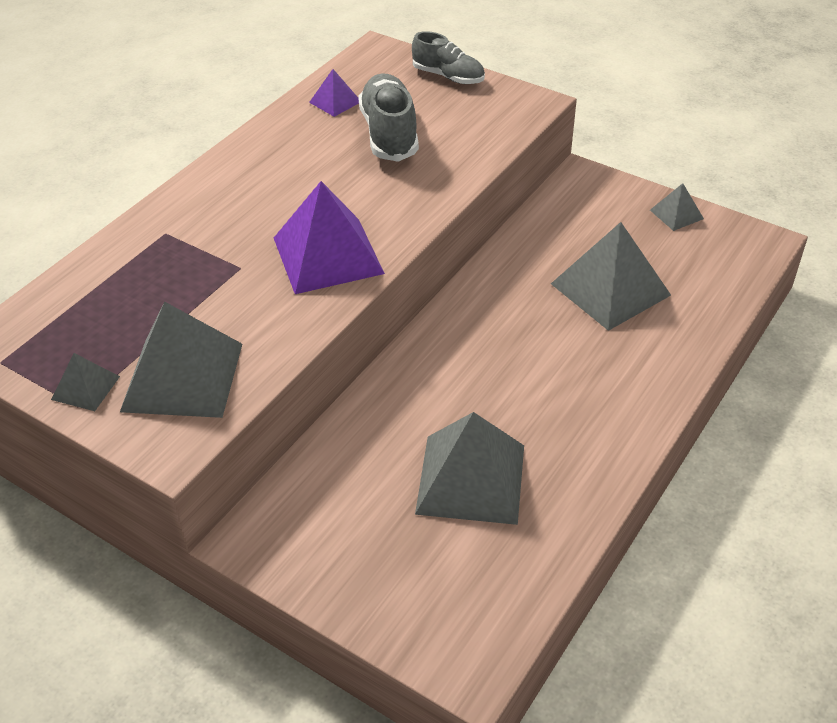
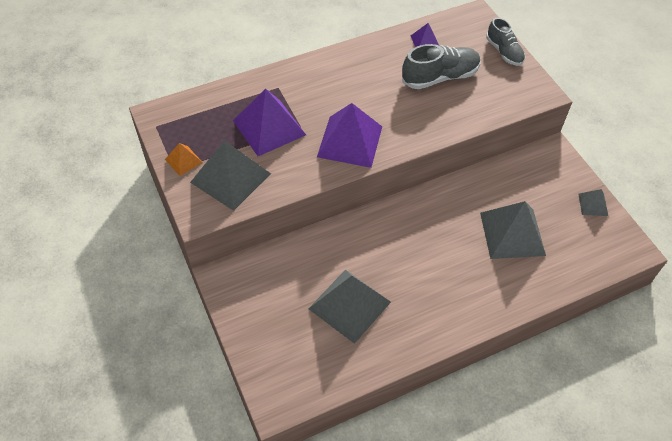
camera: 30 degrees right, 10 degrees up
grey pyramid [51,353,120,411] -> orange pyramid [165,143,203,176]
grey shoe [358,73,419,162] -> grey shoe turned 45 degrees clockwise [402,44,481,89]
none -> purple pyramid [233,89,306,156]

